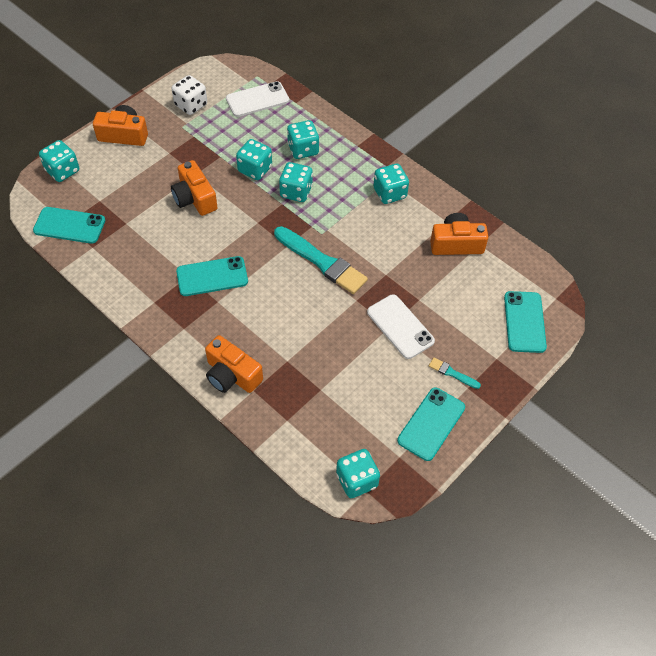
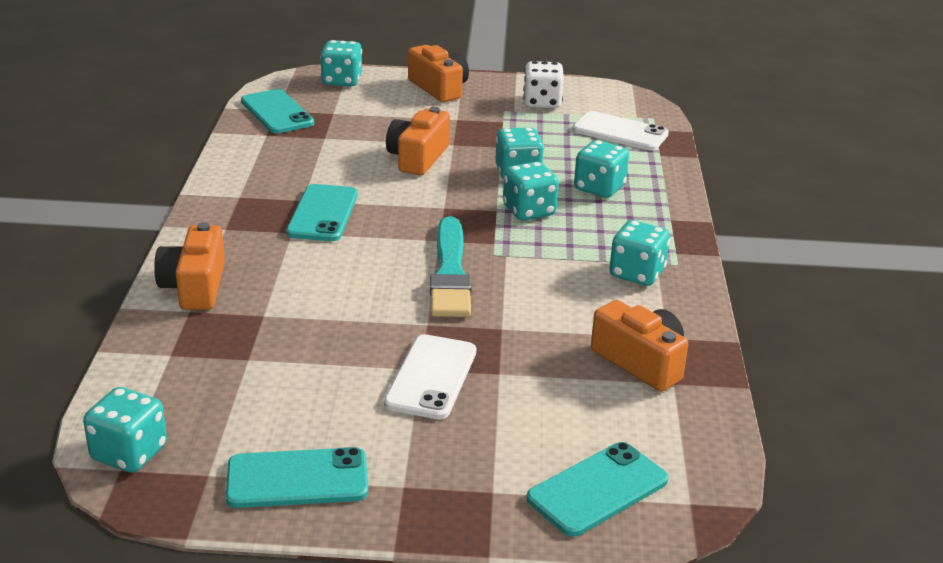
camera: 50 degrees right, 25 degrees down
turquoise phone [176,256,248,296] -> turquoise phone turned 60 degrees clockwise [286,184,358,241]
turquoise brush [429,358,481,389] -> none

